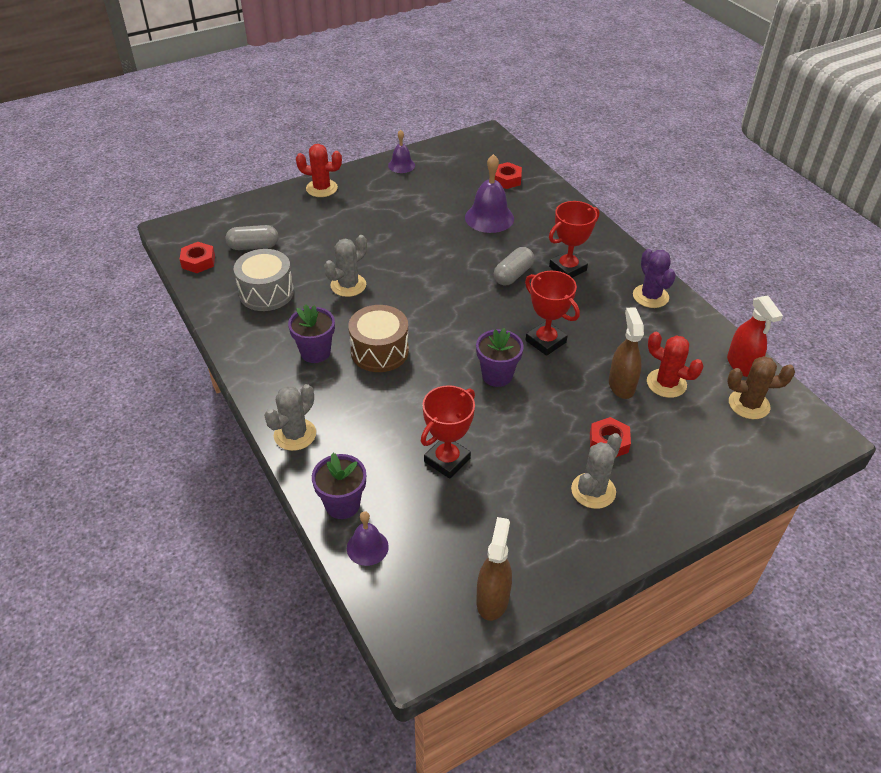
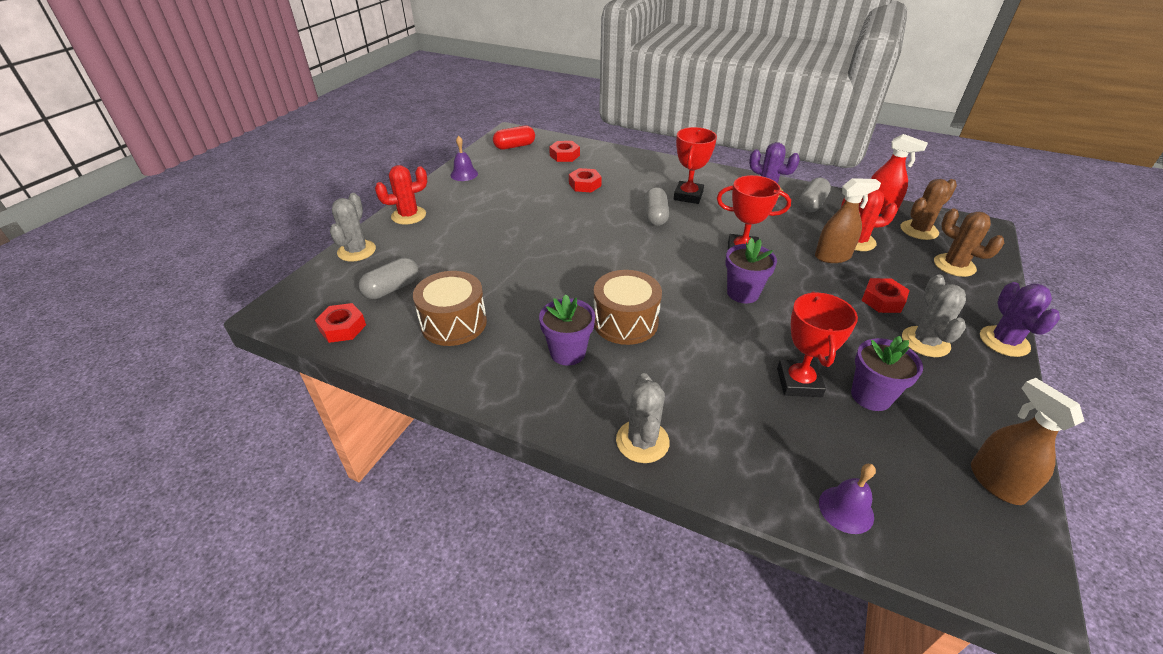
camera: 35 degrees left, 5 degrees down
grey drum [234,249,294,311] -> brown drum [413,271,487,346]
purple flower pot [312,453,366,519] -> purple flower pot moved to [851,336,923,411]
grey cactus [324,235,367,297] -> grey cactus moved to [330,193,376,262]
purple bell [465,154,514,233] -> red nut [569,168,602,192]
brown spray bottle [609,307,644,399] -> brown spray bottle turned 120 degrees clockwise [815,178,881,263]
none -> red capsule [493,126,535,150]
none -> grey capsule [799,177,831,212]
none -> brown cactus [934,208,1004,277]
none -> purple cactus [980,282,1060,357]

